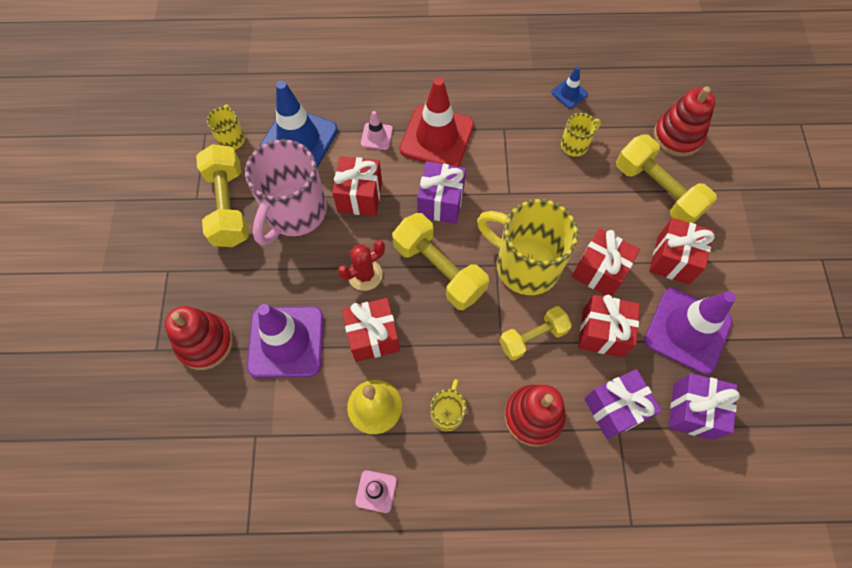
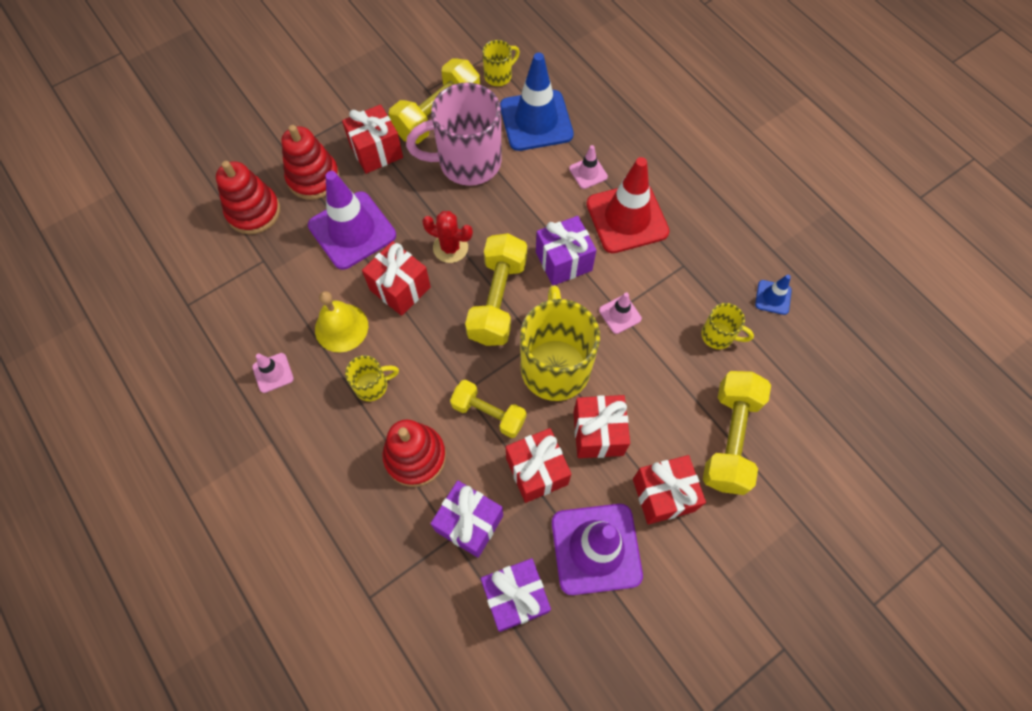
camera: 55 degrees right, 0 degrees up
red gift [332,156,382,216] -> red gift moved to [342,104,403,174]
red stacking toy [653,86,716,157] -> red stacking toy moved to [216,161,280,234]
none -> pink traffic cone [599,292,642,334]

